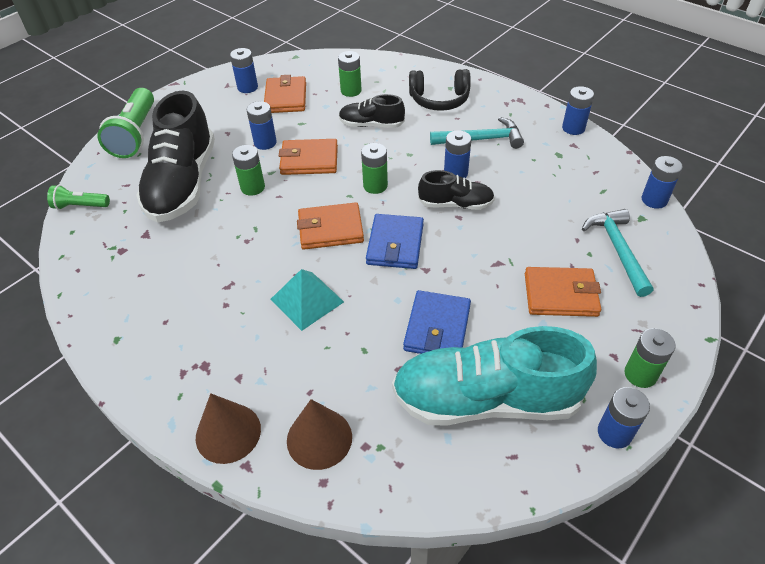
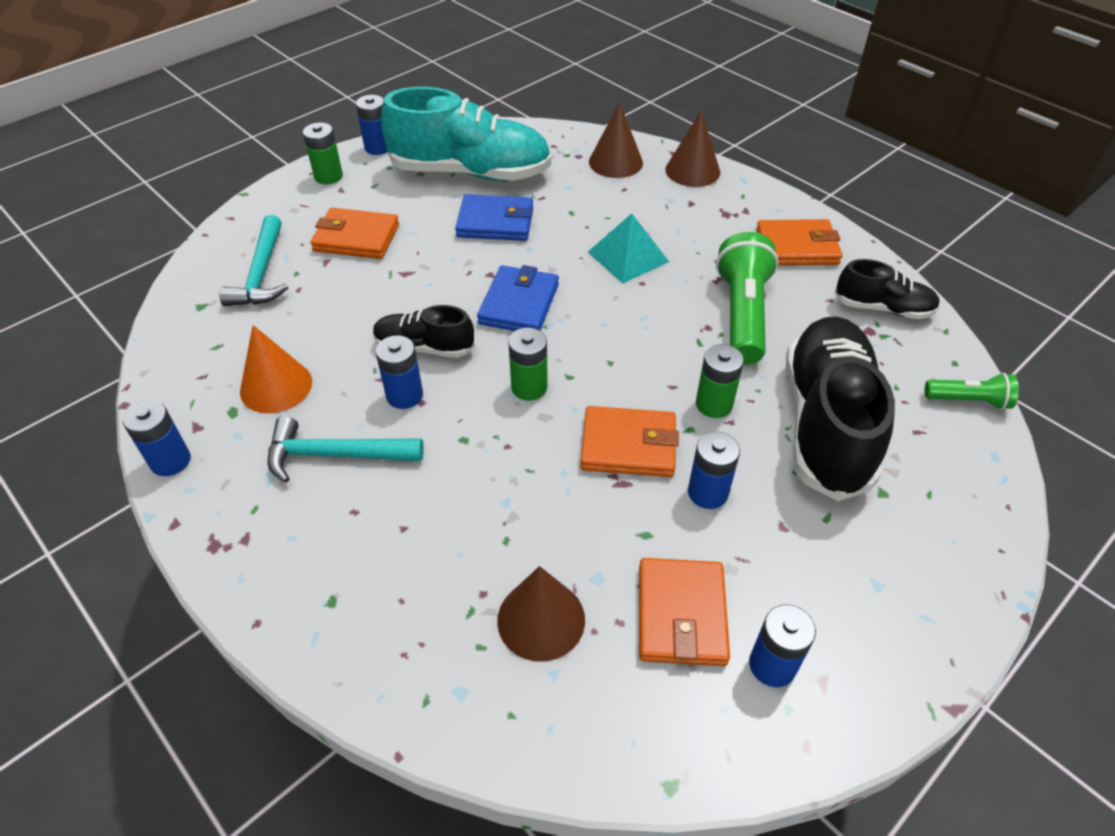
camera: 175 degrees left, 0 degrees up
green flashlight [98,88,154,158] -> green flashlight moved to [716,232,779,364]
orange wallet [297,202,364,250] -> orange wallet moved to [756,219,842,266]
green battery [338,51,362,97] -> brown cone [497,566,585,661]
black shoe [339,94,405,128] -> black shoe moved to [835,259,940,319]
blue wallet [403,290,471,354] -> blue wallet turned 75 degrees clockwise [455,194,533,241]
black headphones [409,69,471,111] -> none
blue battery [641,156,683,209] -> none
none -> orange cone [240,325,312,413]

